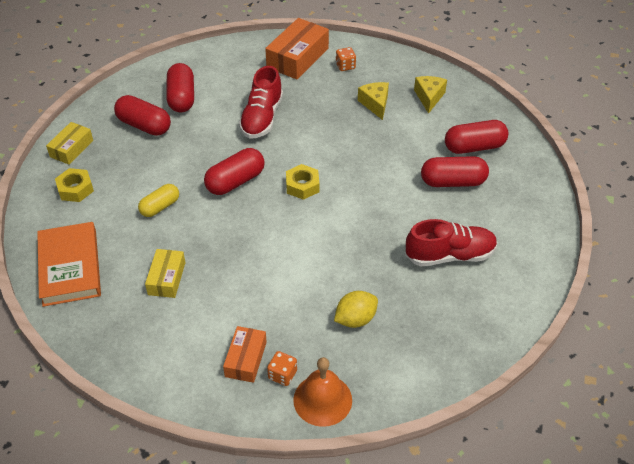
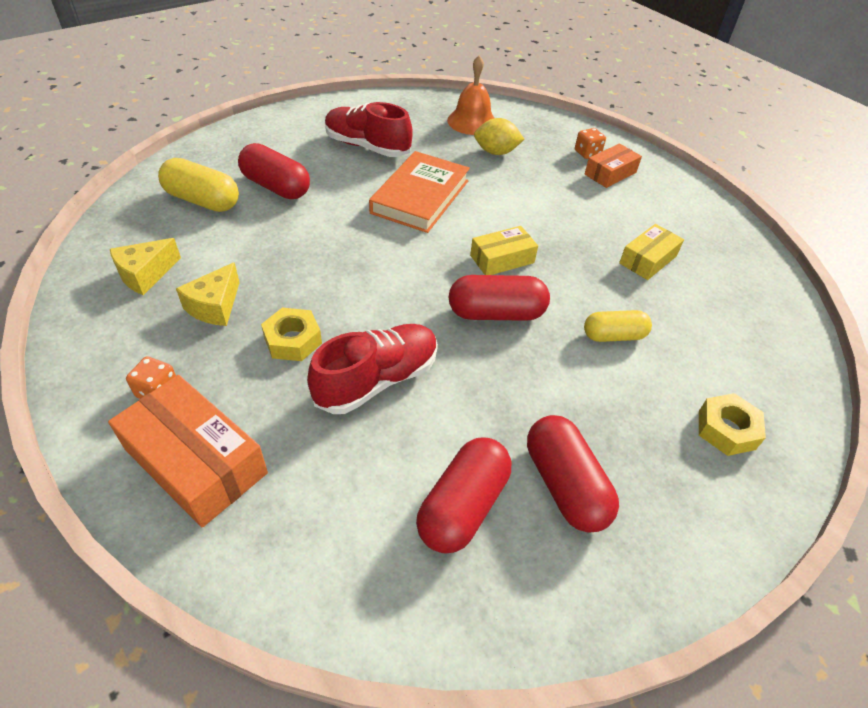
camera: 145 degrees left, 0 degrees up
orange book [37,222,101,307] -> orange book moved to [369,151,470,233]
yellow box [46,122,93,165] -> yellow box moved to [470,226,538,275]
orange box [265,18,329,80] -> orange box turned 60 degrees clockwise [108,375,268,527]
yellow nut [286,164,319,200] -> yellow nut moved to [261,308,322,361]
orange bell [293,357,352,427] -> orange bell moved to [447,55,494,135]
red capsule [445,120,509,154] -> yellow capsule [158,158,239,212]

